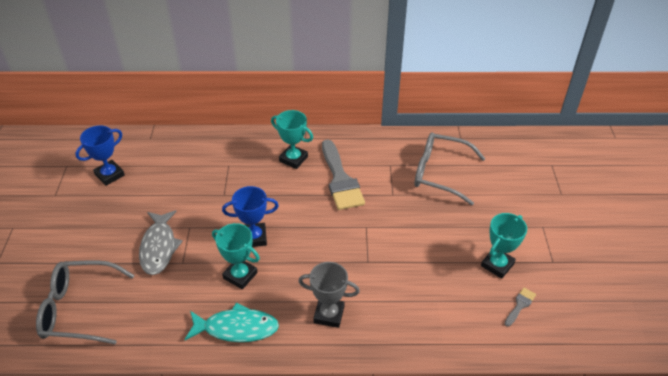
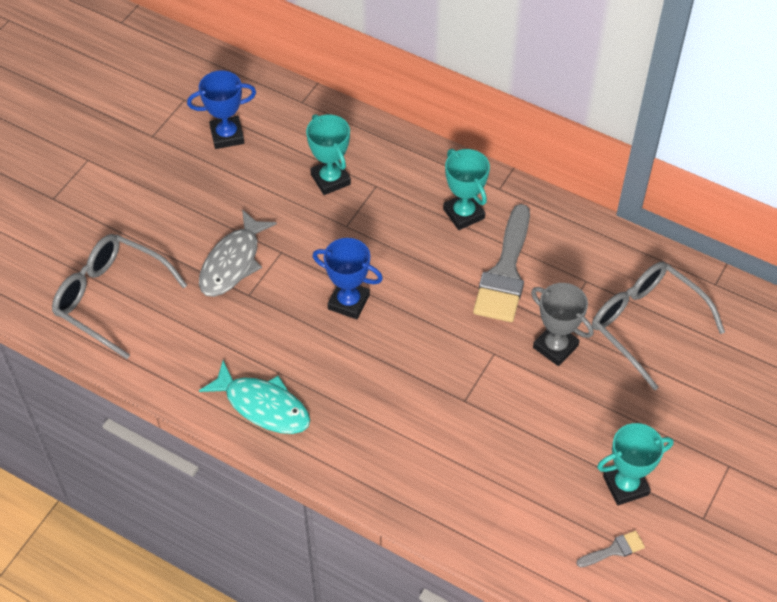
camera: 30 degrees right, 10 degrees up
turquoise trophy [212,223,260,289] -> turquoise trophy moved to [306,114,351,195]
grey trophy [298,262,360,328] -> grey trophy moved to [531,283,594,366]

